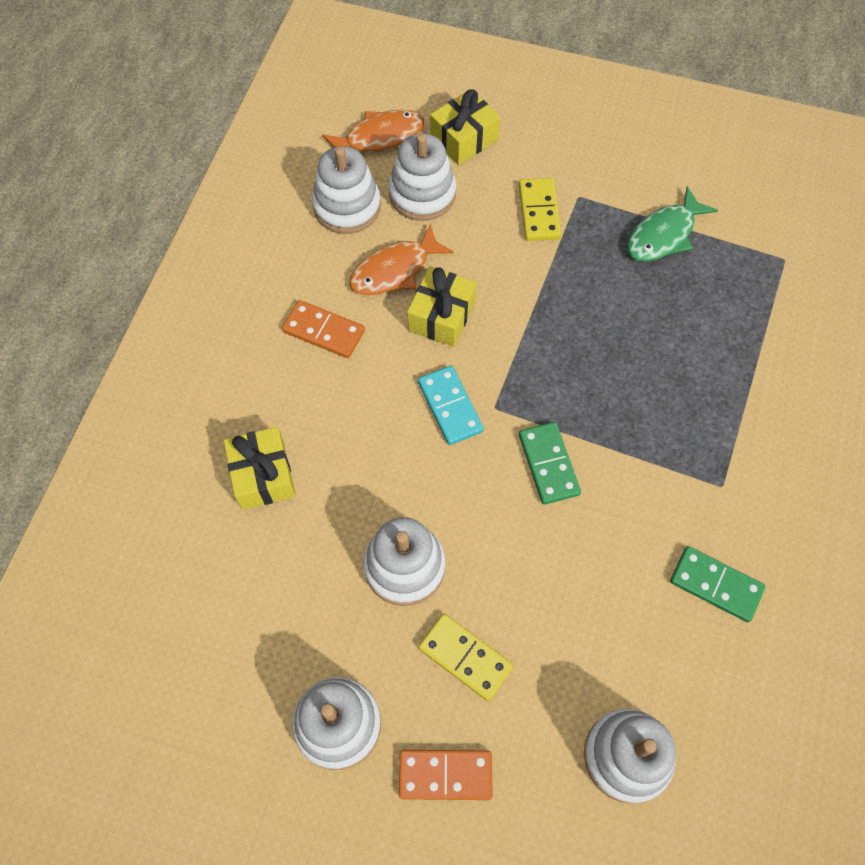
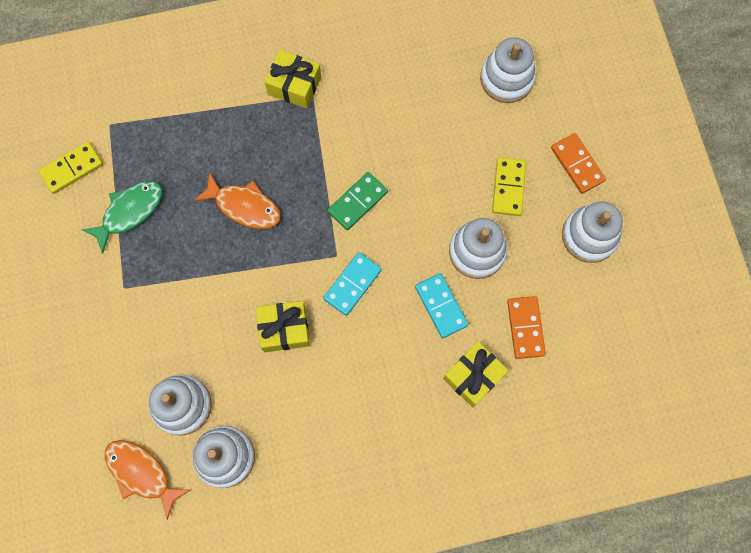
camera: 120 degrees left, 10 degrees up
orange domino [282,300,365,358] -> orange domino moved to [507,296,546,359]
orange fish [349,224,454,295] -> orange fish moved to [194,172,281,229]
yellow gift [430,89,500,165] -> yellow gift moved to [265,50,321,109]
yellow domino [519,178,561,241] -> yellow domino moved to [38,141,103,194]
green fish [627,187,718,262] -> green fish turned 60 degrees counterclockwise [81,181,162,254]
green domino [670,546,765,622] -> none
none -> turquoise domino [415,273,468,338]

